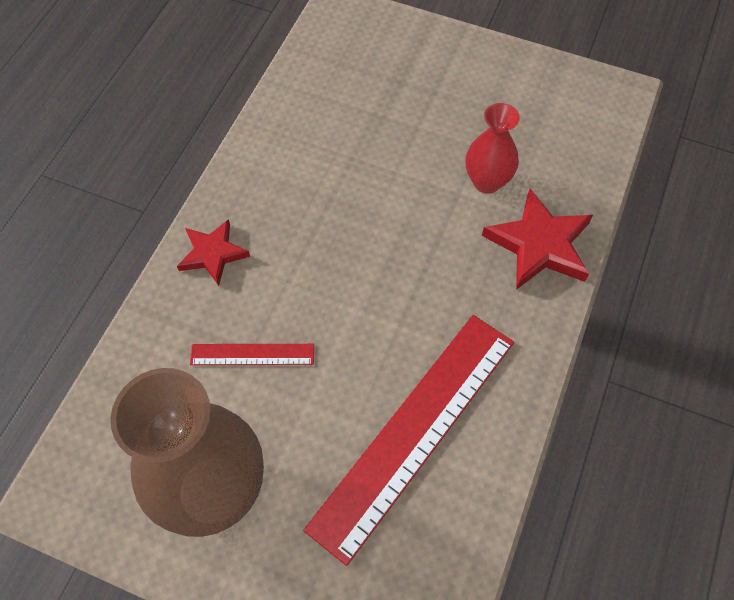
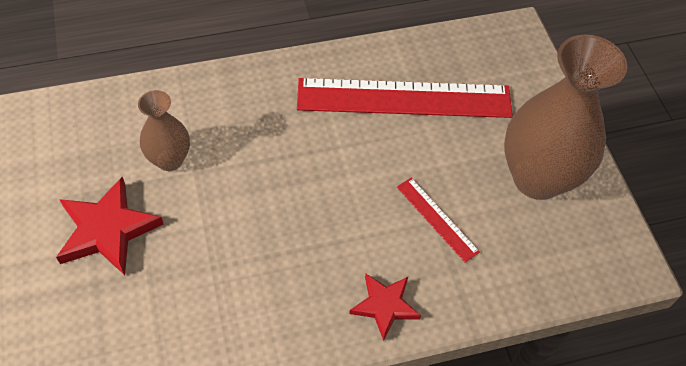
camera: 130 degrees left, 5 degrees down
red vase [466,103,520,194] -> brown vase [138,90,190,171]
red star [482,188,593,290] -> red star moved to [56,177,164,275]

